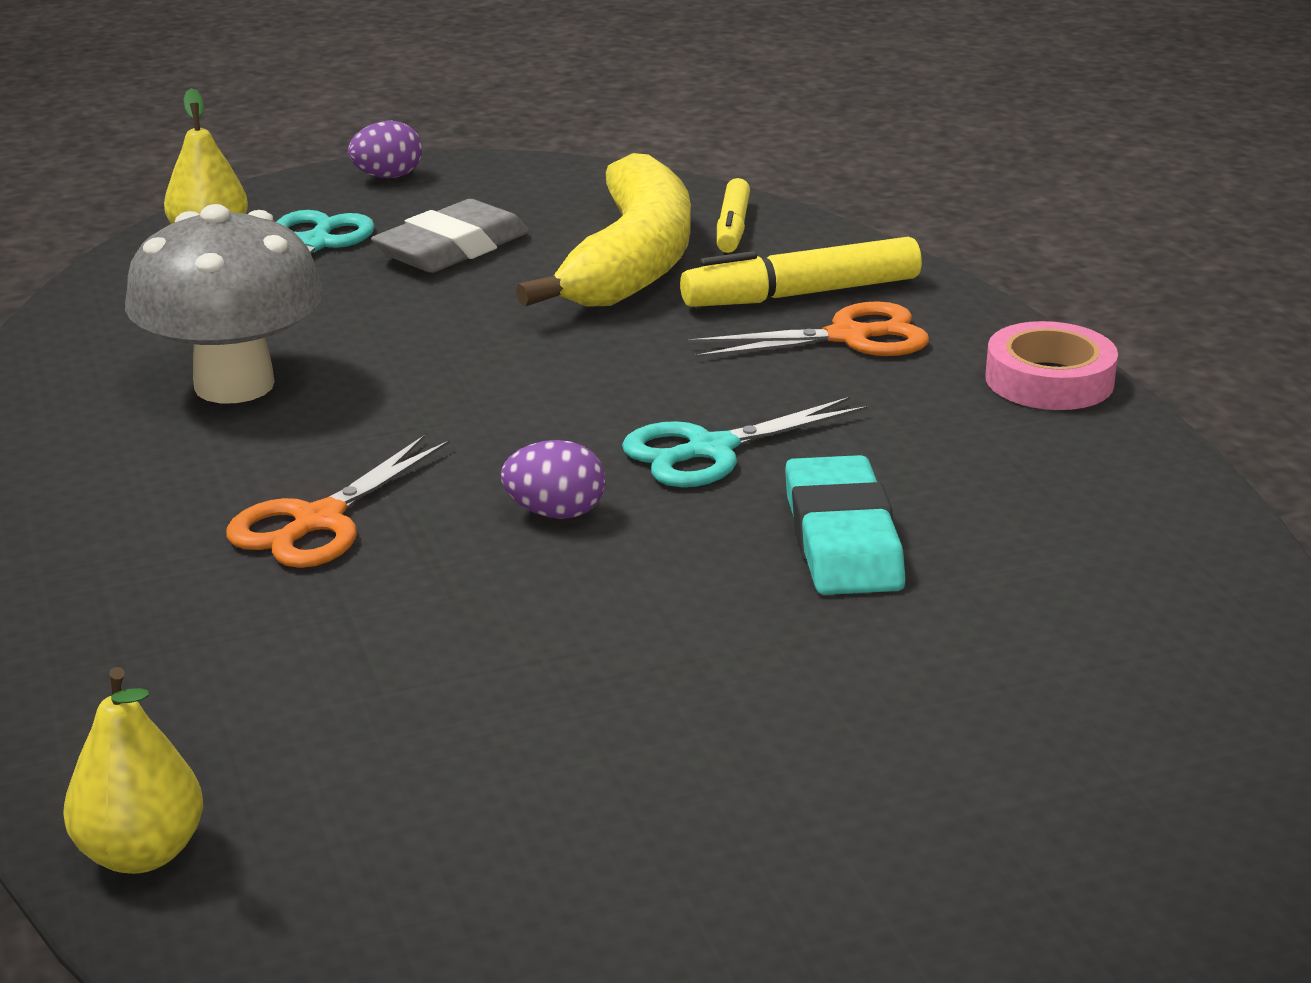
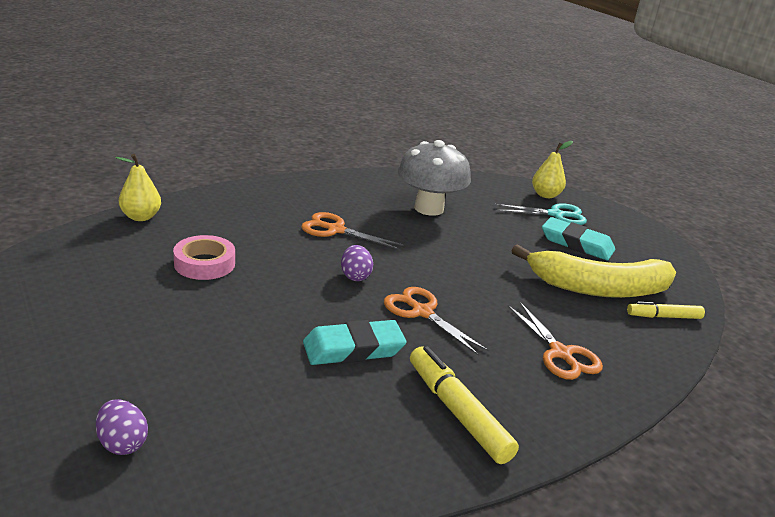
camera: 75 degrees right, 0 degrees up
purple egg [348,121,422,178] -> purple egg moved to [96,399,148,455]
grey eraser [371,199,529,273] -> turquoise eraser [542,217,615,260]
turquoise scissors [622,397,868,487] -> orange scissors [384,287,489,356]
yellow marker [680,237,922,307] -> yellow marker moved to [410,346,519,464]
pink tape [985,321,1118,410] -> pink tape moved to [173,235,235,280]

